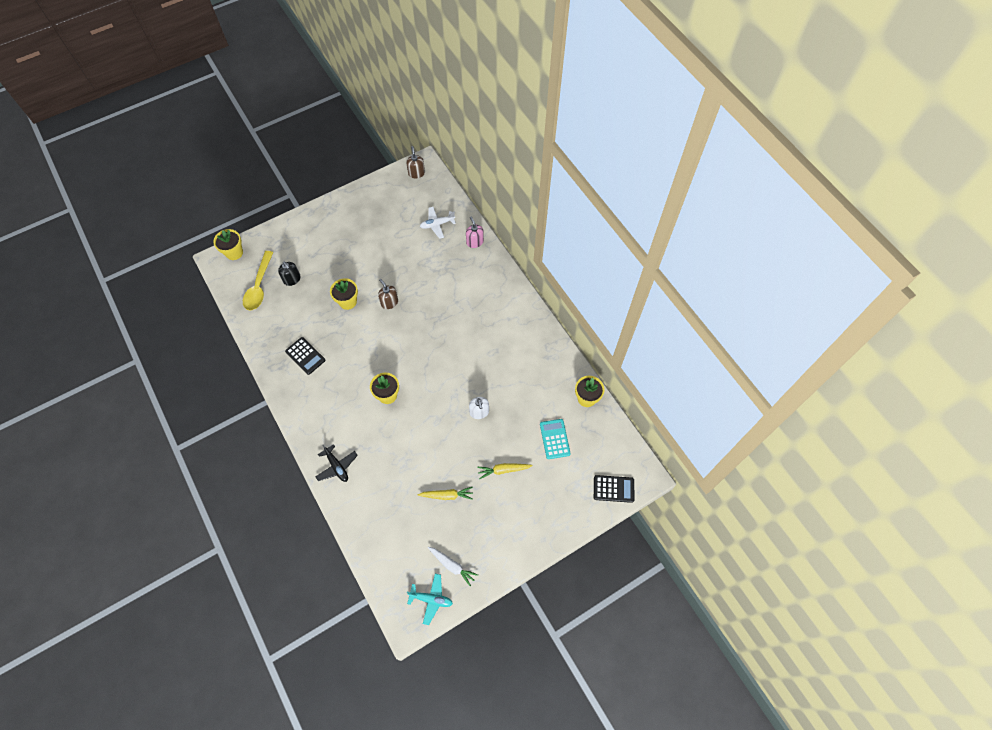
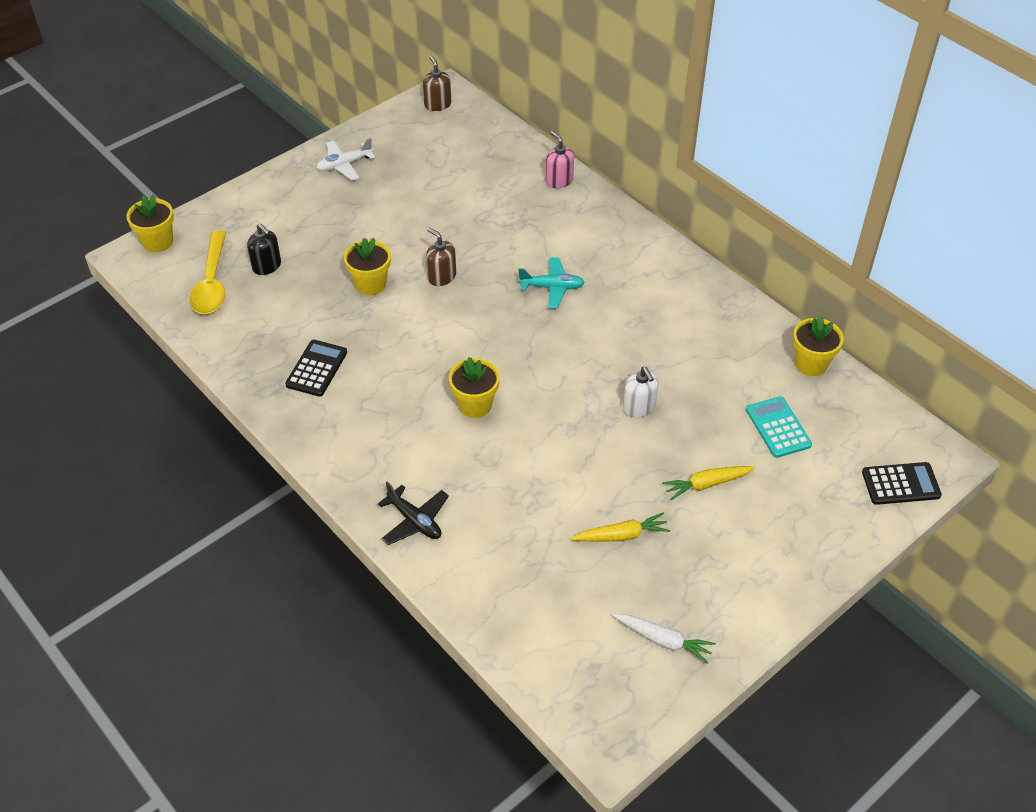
camera: 10 degrees left, 15 degrees down
black calculator [285,337,325,375] -> black calculator turned 105 degrees counterclockwise [285,340,347,397]
turquoise plane [407,574,453,625] -> turquoise plane moved to [518,257,585,308]
white plane [420,207,456,239] -> white plane moved to [317,138,375,181]

